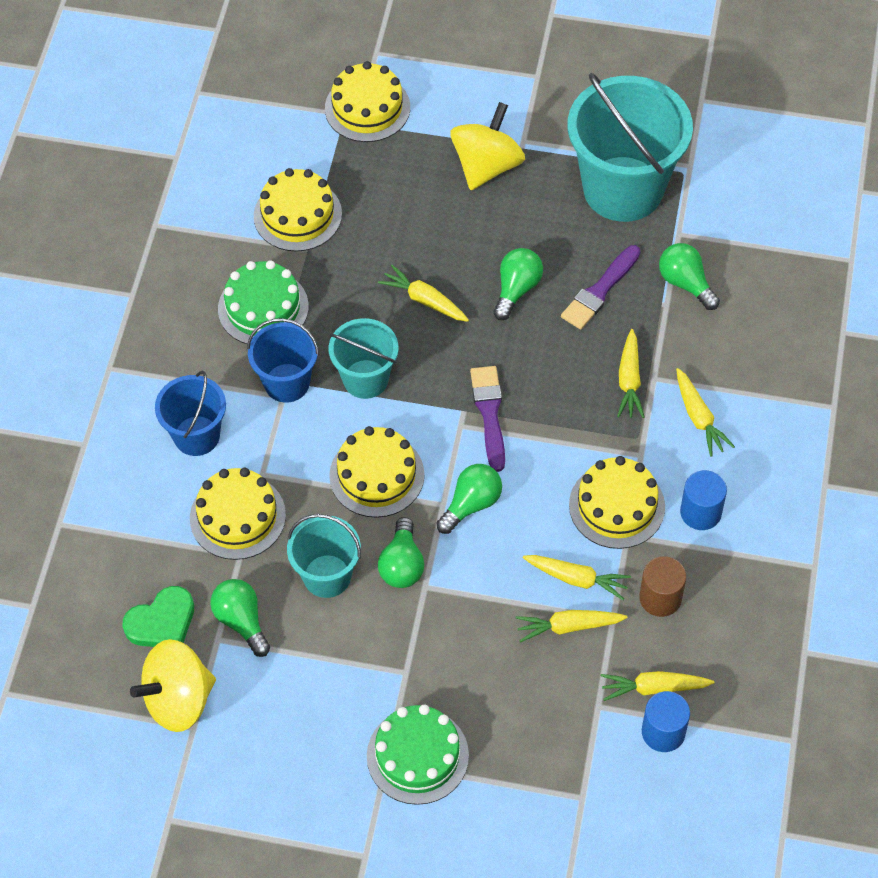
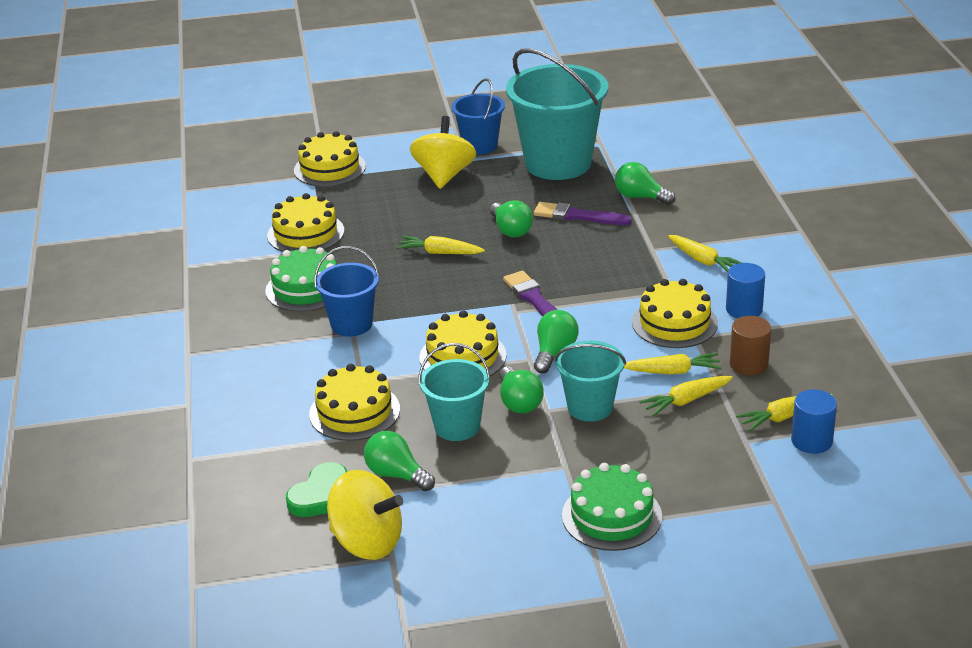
camera: 20 degrees left, 25 degrees down
yellow spinning top [130,639,216,732] -> yellow spinning top turned 105 degrees counterclockwise [327,470,403,560]
blue bucket [155,371,226,456] -> blue bucket moved to [452,79,505,155]
turquoise bucket [329,318,399,399] -> turquoise bucket moved to [554,341,626,422]
green light bulb [493,248,543,320] -> green light bulb turned 150 degrees clockwise [490,200,533,238]
purple brush [561,245,641,330] -> purple brush turned 90 degrees clockwise [534,202,632,225]
yellow carrot [617,329,645,418] -> none

